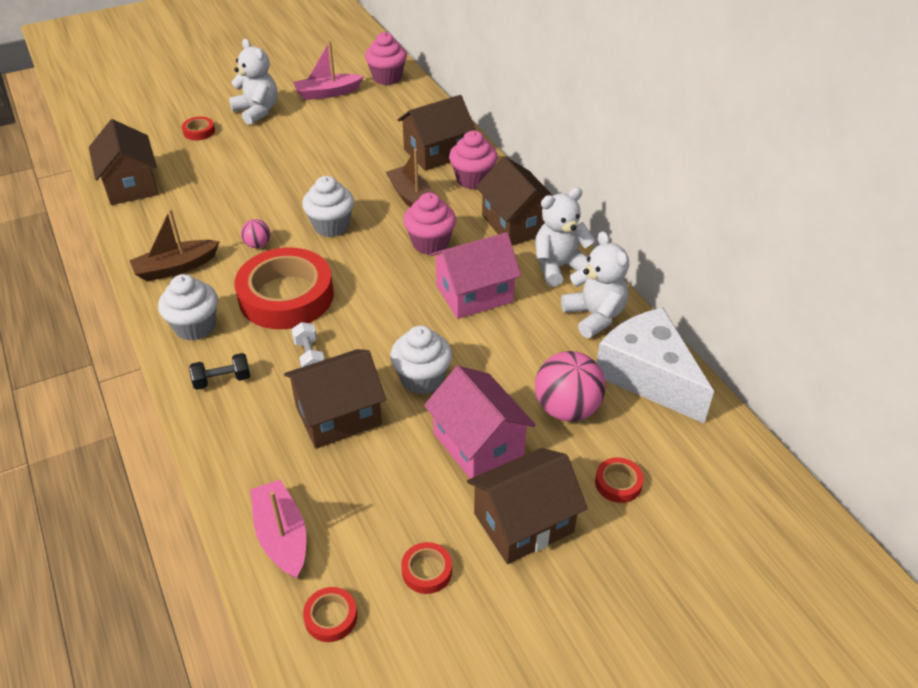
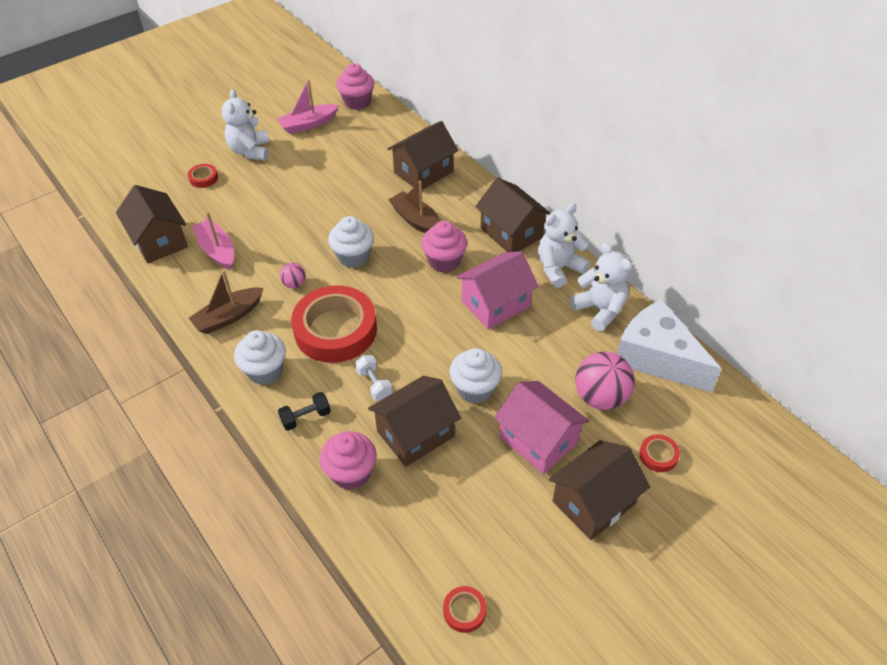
camera: 10 degrees left, 5 degrees up
white teddy bear [229,39,277,125] -> white teddy bear turned 135 degrees counterclockwise [222,89,270,160]
pink boat [250,480,306,579] -> pink boat moved to [192,212,234,270]
red tape [401,542,452,594] -> none
pink cupcake [449,131,498,189] -> pink cupcake moved to [320,431,377,490]

